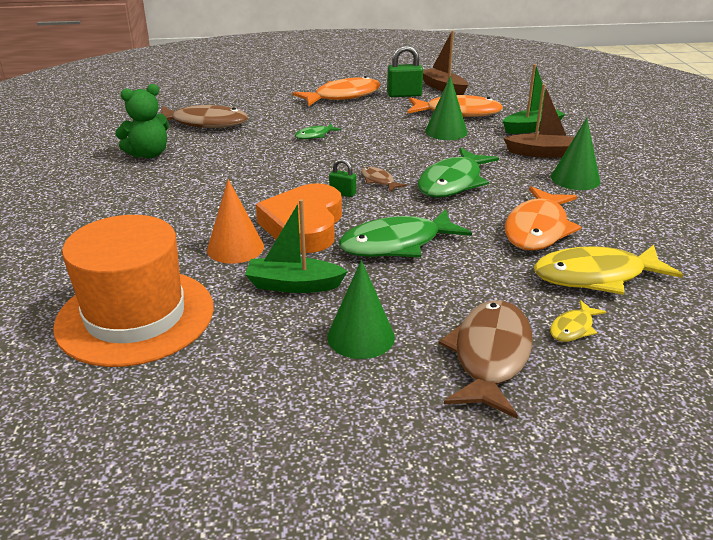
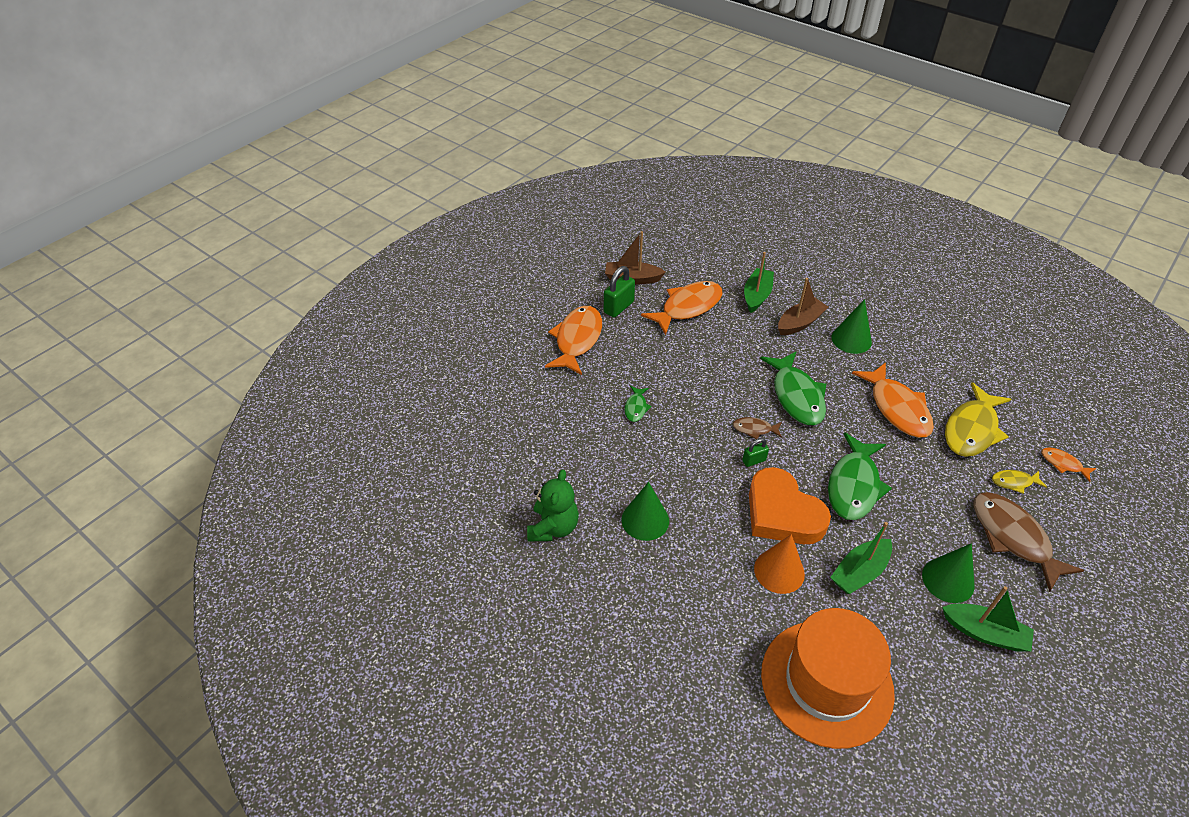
camera: 45 degrees left, 15 degrees up
brown fish [161,105,248,128] -> none
green cone [425,76,468,140] -> green cone moved to [622,482,669,541]
yellow fish [550,300,606,342] -> yellow fish turned 90 degrees clockwise [992,470,1047,494]
none -> green boat [942,586,1034,652]
none -> orange fish [1042,447,1097,482]

